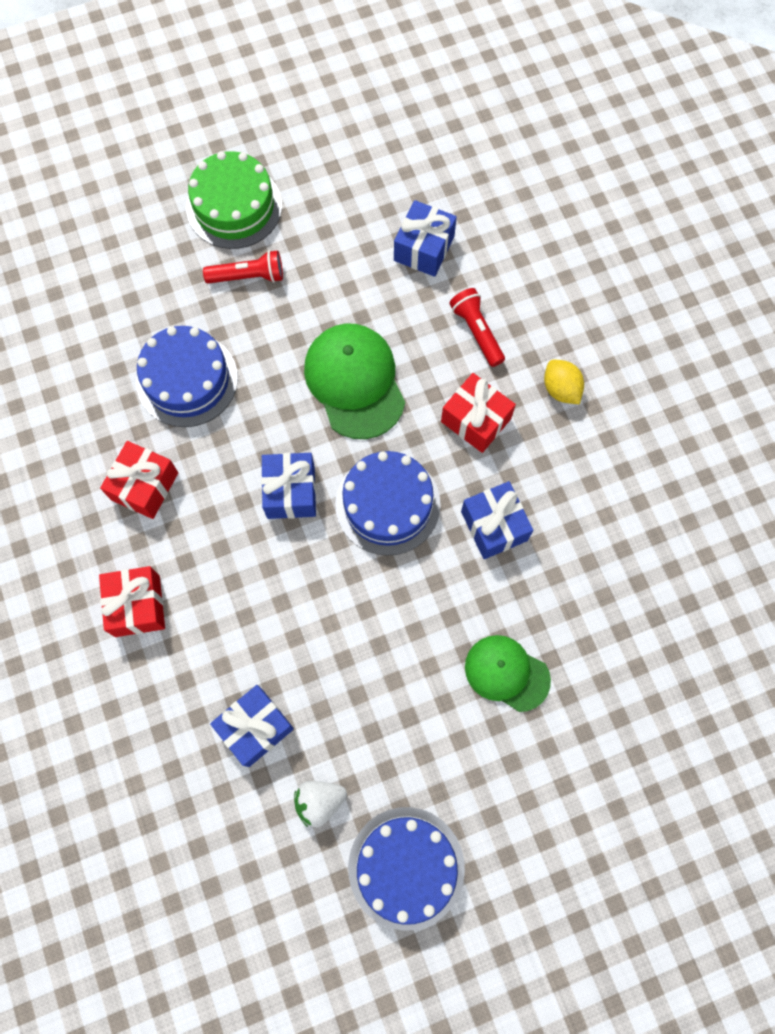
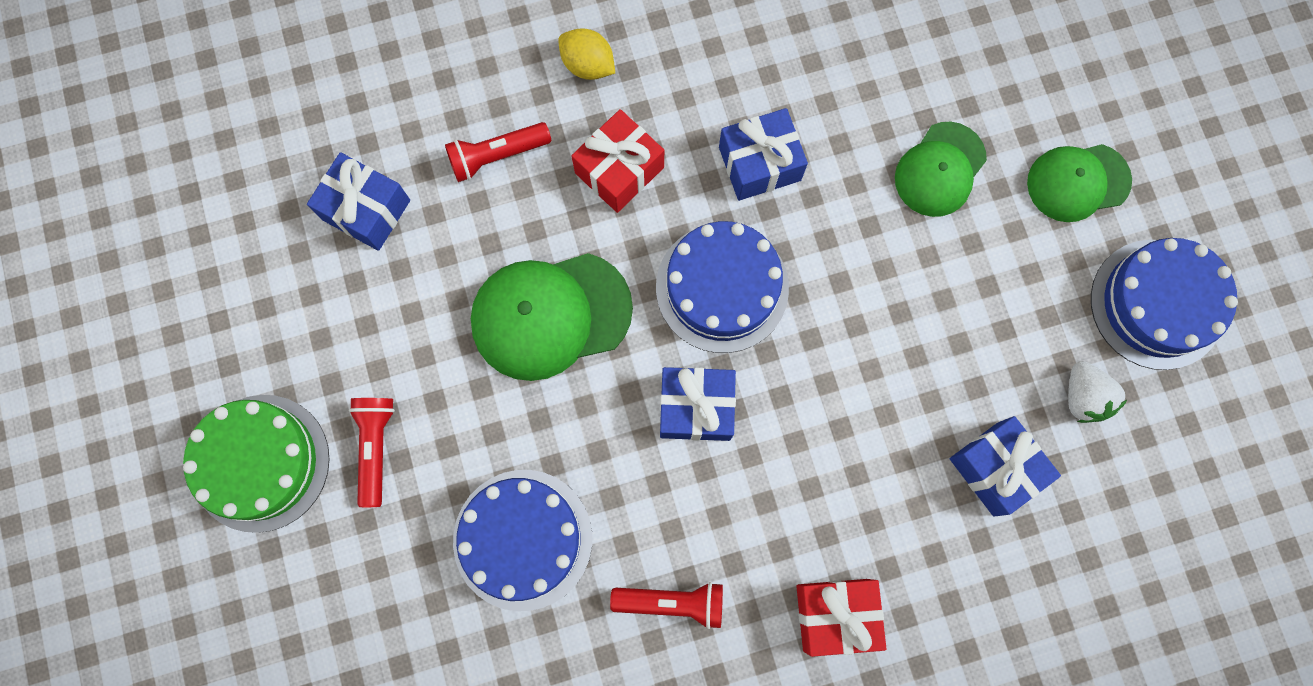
camera: 85 degrees left, 5 degrees up
red gift [100,441,178,519] -> red flashlight [610,582,723,629]
yellow lemon [544,360,584,404] -> yellow lemon turned 60 degrees clockwise [558,28,615,80]
none -> green cap [1027,144,1132,222]

